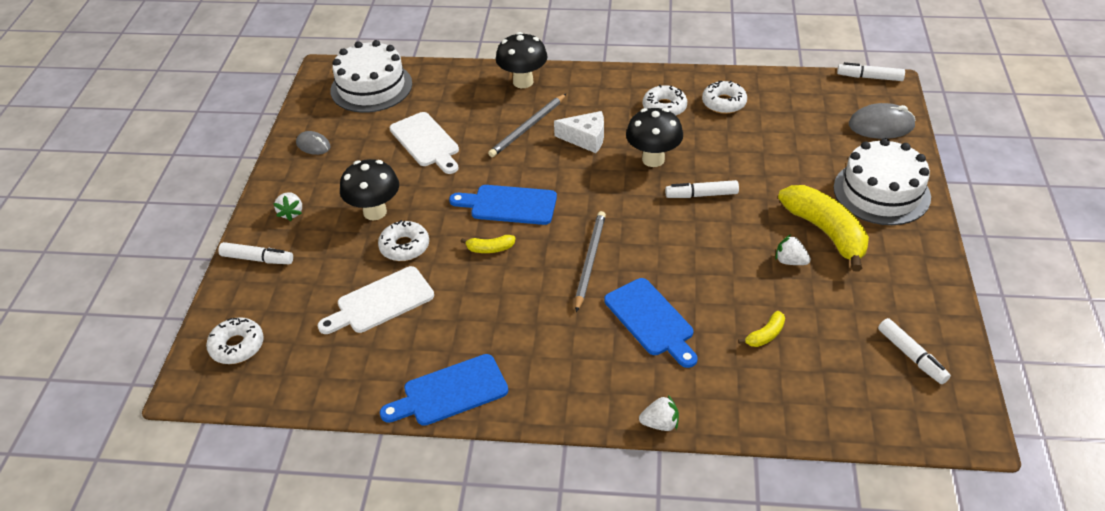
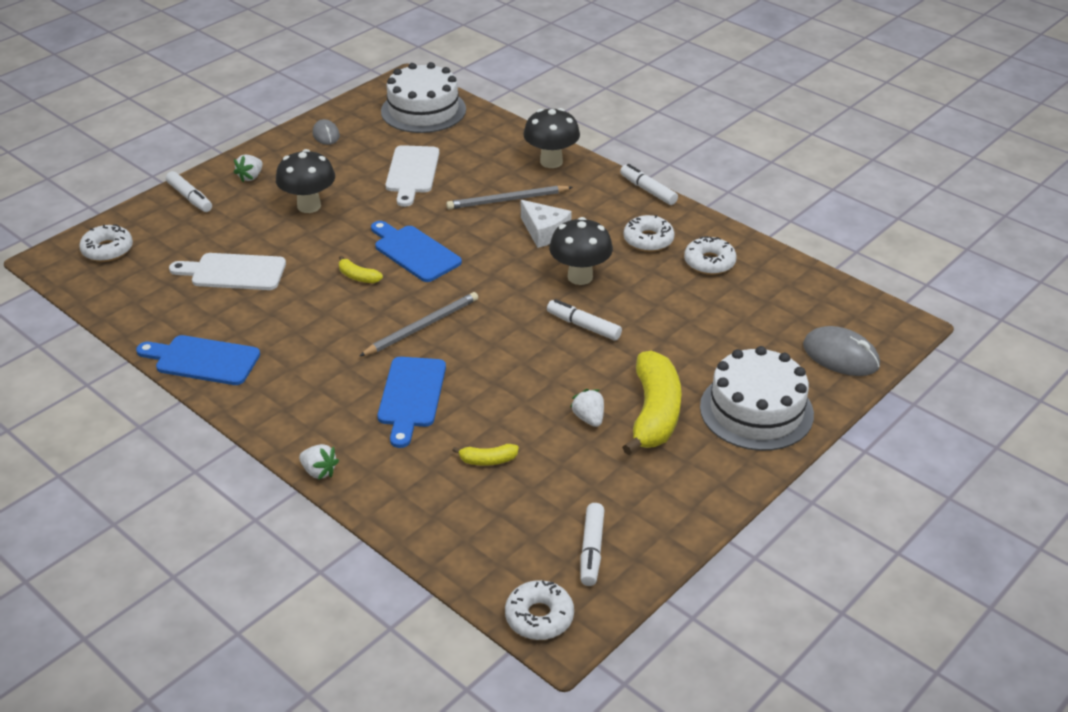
camera: 35 degrees right, 5 degrees down
white donut [378,220,429,261] -> white donut moved to [505,580,574,640]
white marker [837,62,905,81] -> white marker moved to [620,164,678,205]

